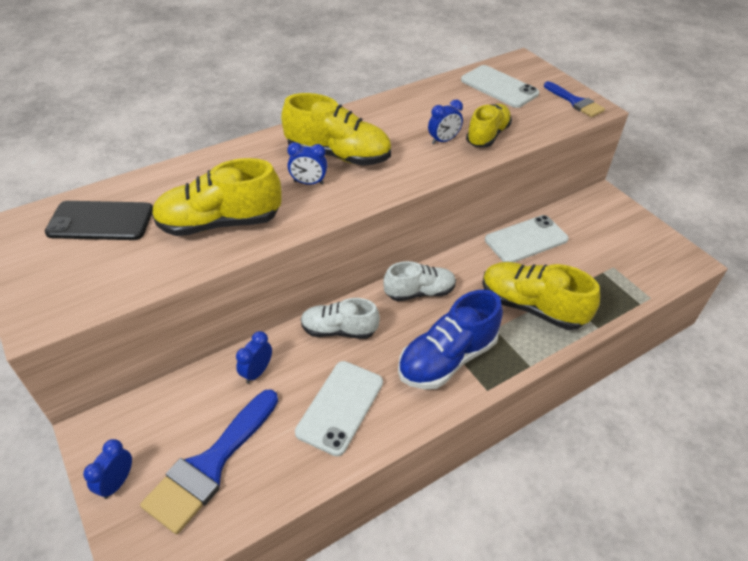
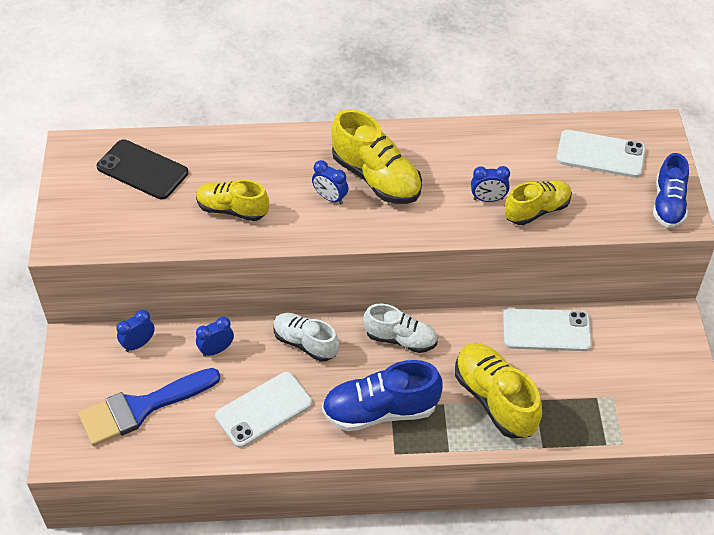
camera: 30 degrees right, 5 degrees up
blue clock [83,439,132,499] -> blue clock moved to [116,310,155,352]
yellow shoe [152,158,282,236] -> yellow shoe [196,180,269,221], size x0.67
white phone [461,65,539,108] -> white phone turned 60 degrees counterclockwise [556,130,646,178]
blue brush [544,81,605,117] -> blue shoe [653,153,689,228]

